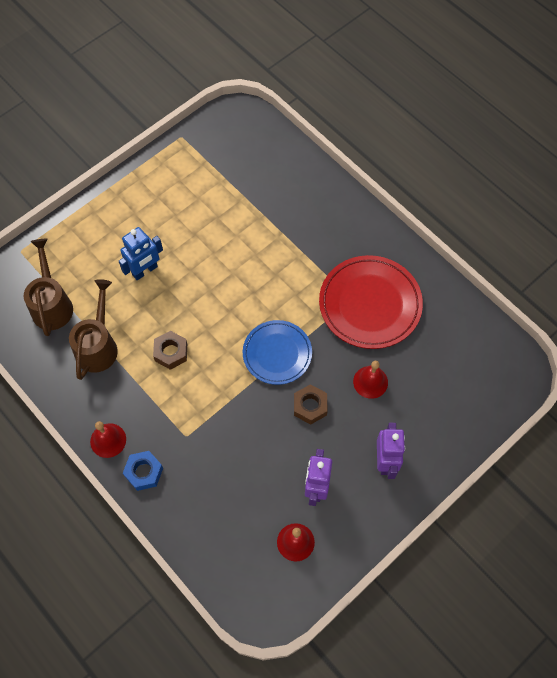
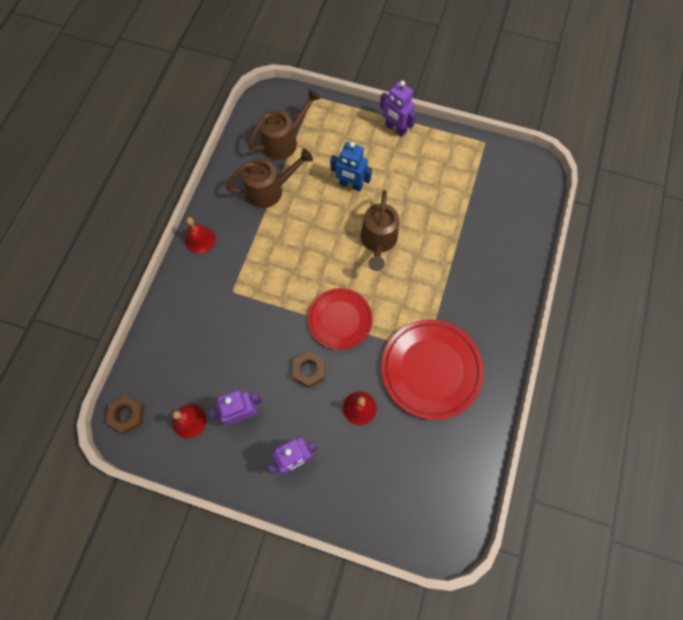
camera: 60 degrees right, 5 degrees up
blue nut [123,451,163,491] -> none
brown nut [153,331,187,370] -> brown nut moved to [106,395,145,434]
blue plate [243,320,312,385] -> red plate [308,288,373,350]
none -> brown watering can [361,190,399,271]
none -> purple robot [380,81,416,137]

